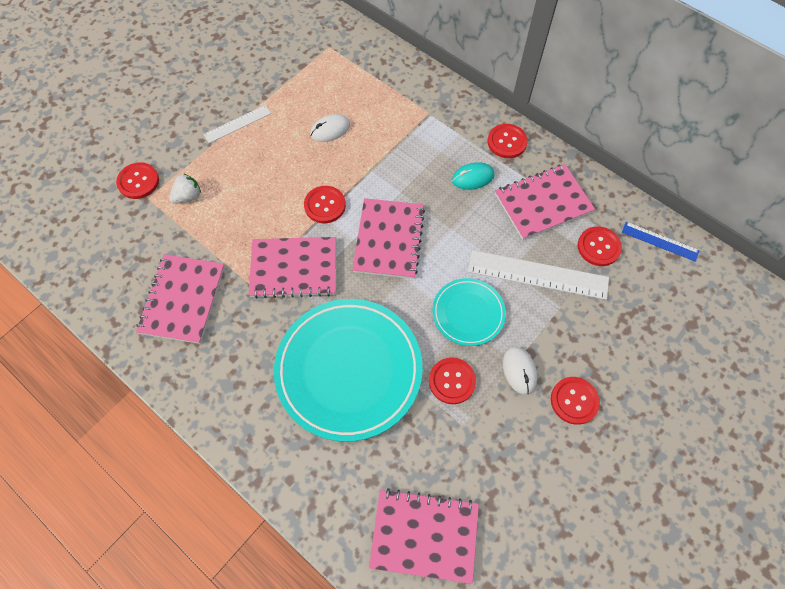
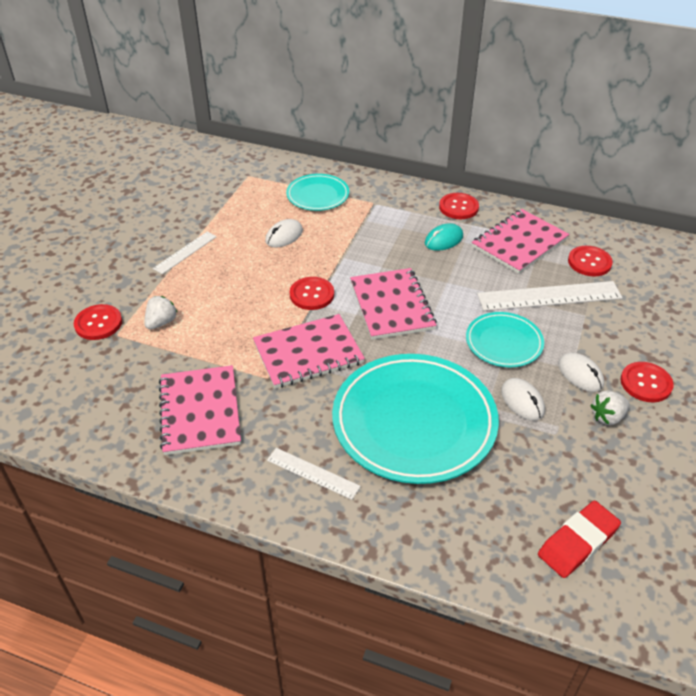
camera: 20 degrees left, 20 degrees down
pink notebook [369,488,479,584] -> red eraser [538,501,621,578]
red button [429,357,476,404] -> white mouse [501,378,545,421]
blue ruler [622,222,700,262] -> none
none -> white ruler [267,448,361,500]
none -> turquoise plate [286,174,349,211]
none -> white strawberry [590,390,630,425]

